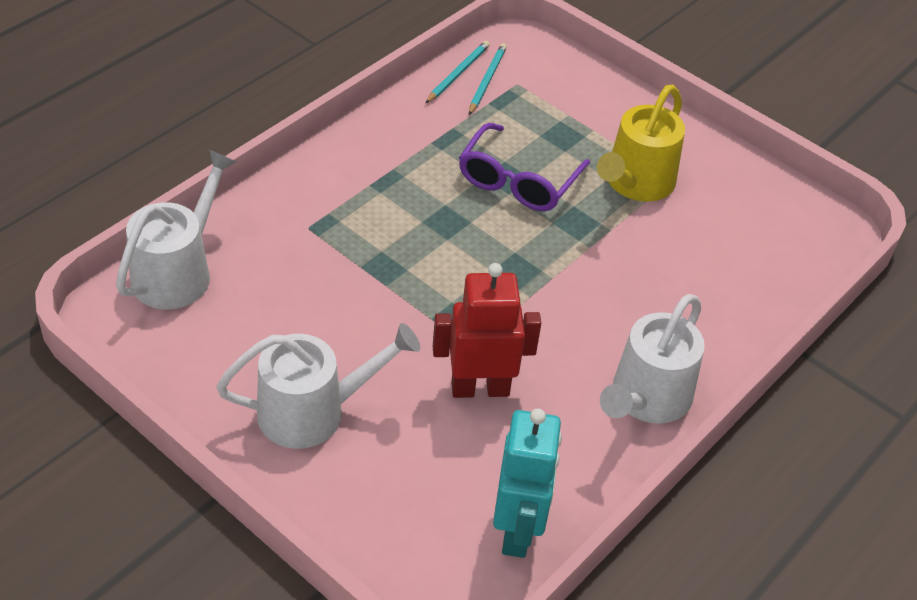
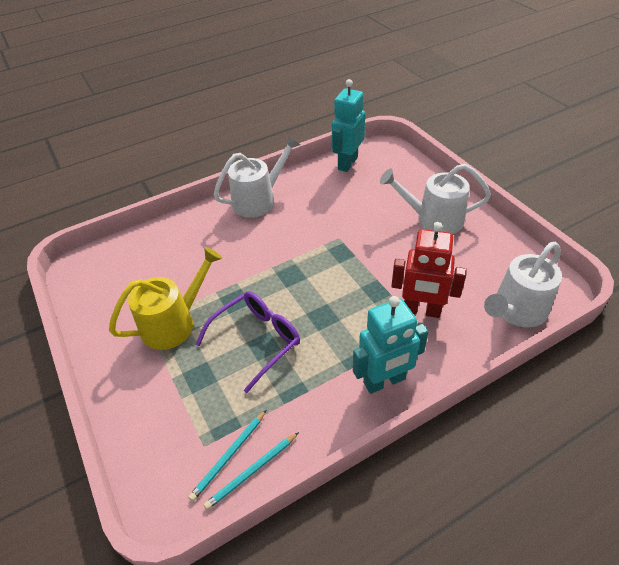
camera: 155 degrees left, 0 degrees up
red robot [433,263,541,398] -> red robot moved to [391,222,467,318]
none -> turquoise robot [353,296,429,394]

